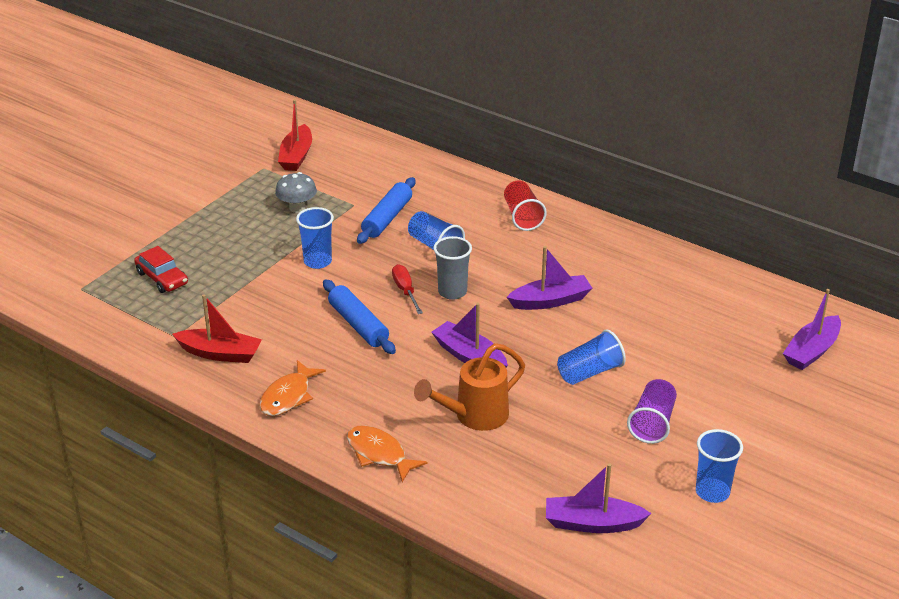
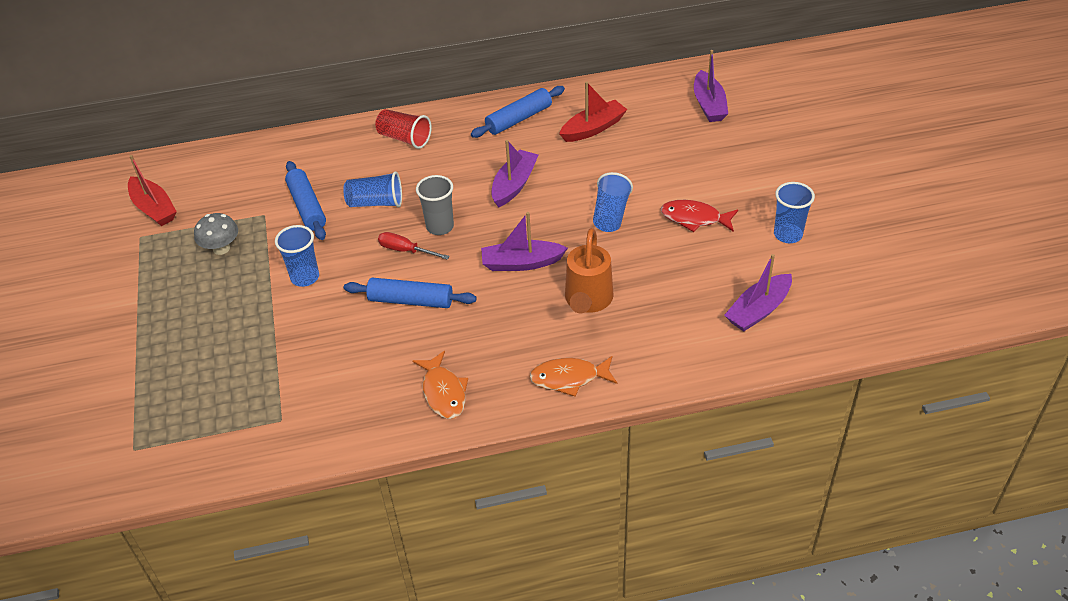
camera: 45 degrees left, 10 degrees up
red car [134,246,188,293] -> none
red boat [172,294,262,363] -> red boat moved to [559,81,628,142]
purple cup [627,379,677,444] -> red fish [661,200,738,232]
none -> blue rolling pin [471,86,565,138]

